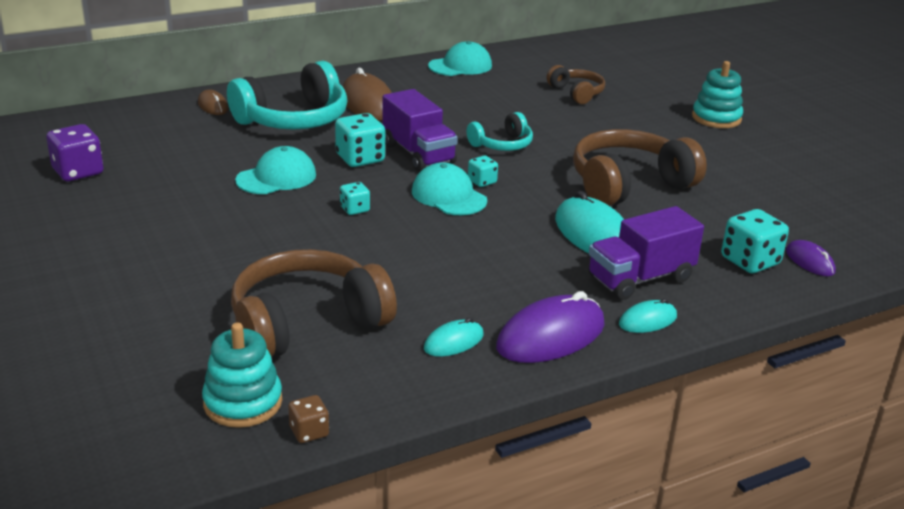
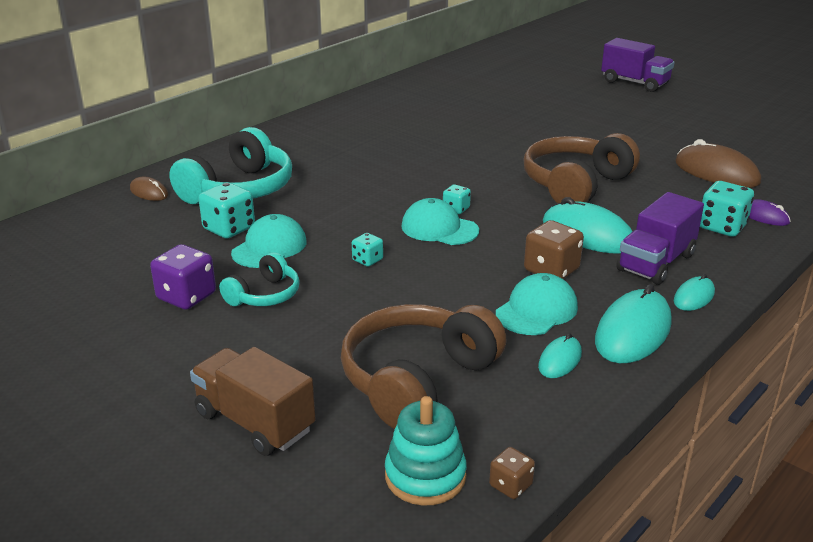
camera: 20 degrees left, 0 degrees up
purple dice [46,124,103,181] -> purple dice moved to [150,244,216,310]
turquoise dice [335,113,385,167] -> turquoise dice moved to [198,182,255,238]
brown mouse [342,68,392,121] -> brown mouse moved to [675,139,761,188]
purple truck [382,89,458,172] -> purple truck moved to [601,38,674,92]
turquoise cap [428,41,492,76] -> turquoise cap moved to [496,273,578,335]
turquoise headphones [466,112,533,151] -> turquoise headphones moved to [219,252,300,306]
purple mouse [496,291,605,363] -> turquoise mouse [595,284,671,363]
brown headphones [547,65,605,104] -> none
turquoise stacking toy [692,61,743,128] -> none
none -> brown truck [190,347,316,456]
none -> brown dice [524,220,584,279]

